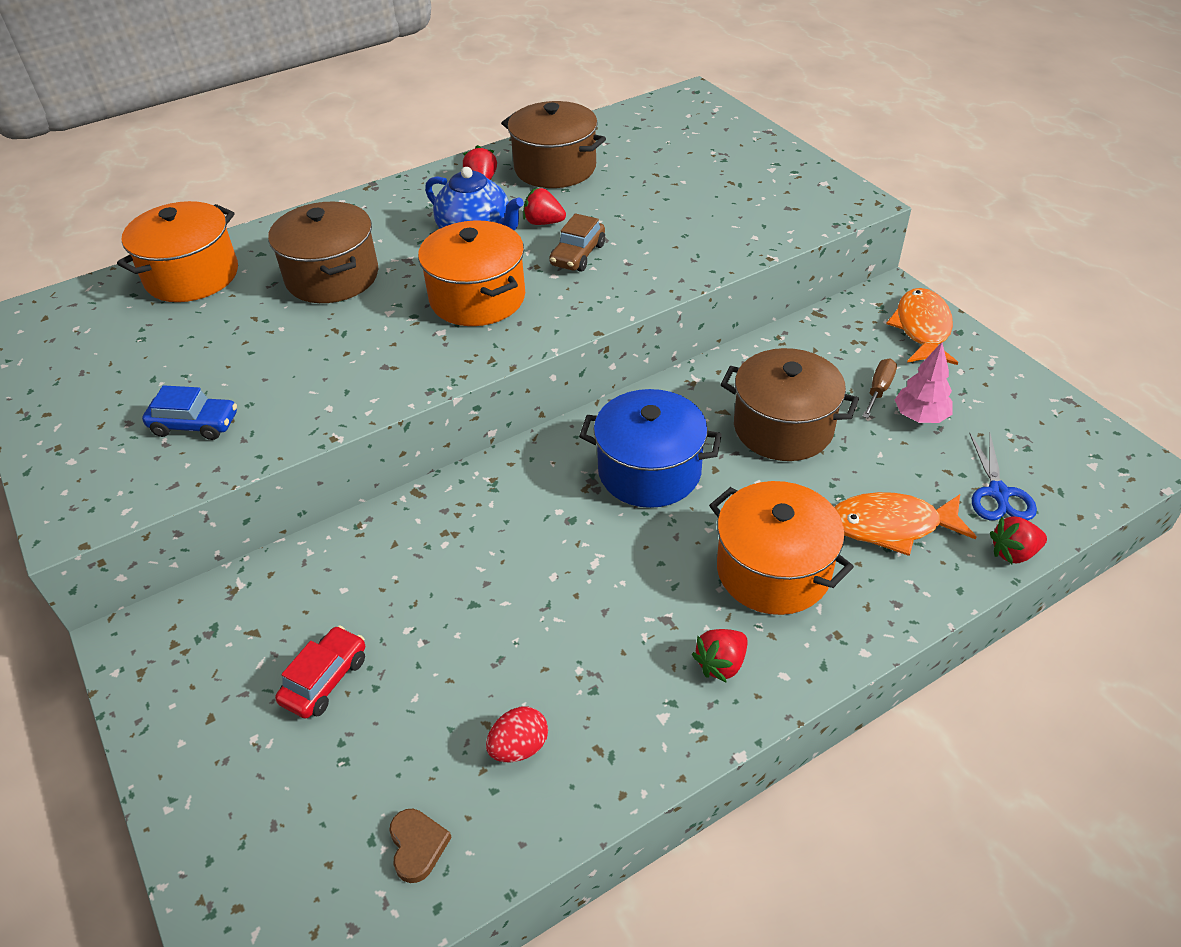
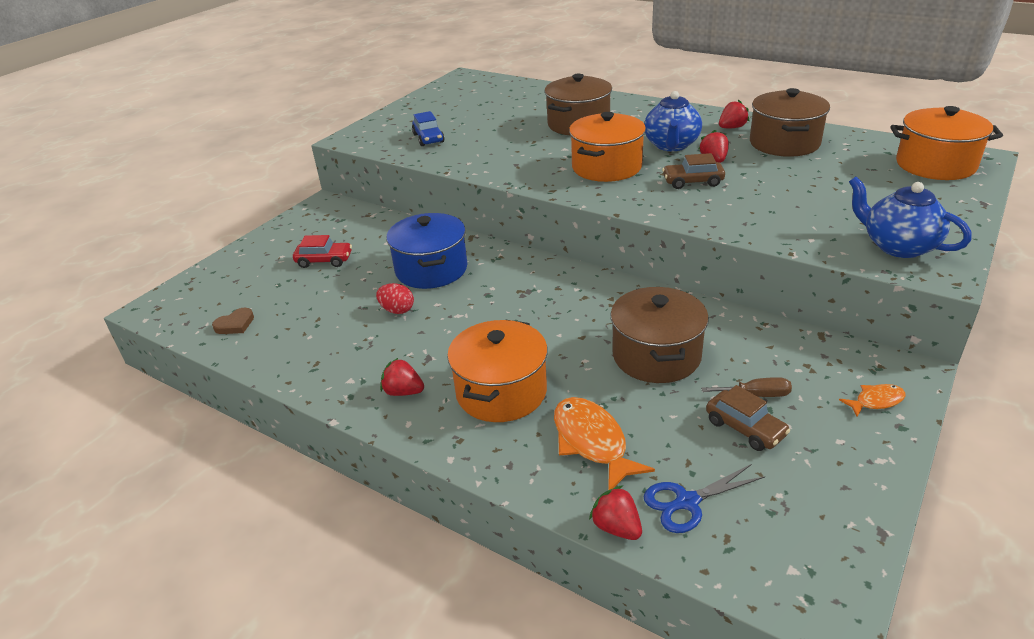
camera: 65 degrees right, 10 degrees down
orange pot [117,201,238,302] -> orange pot moved to [890,106,1003,180]
red egg [486,706,548,762] -> red egg moved to [376,283,414,314]
blue pot [579,389,722,508] -> blue pot moved to [386,213,467,289]
orange fish [886,288,958,365] -> orange fish [839,384,905,417], size x0.54
pink tree [895,342,953,423] -> brown car [706,385,790,451]
none -> blue teapot [849,177,972,258]

